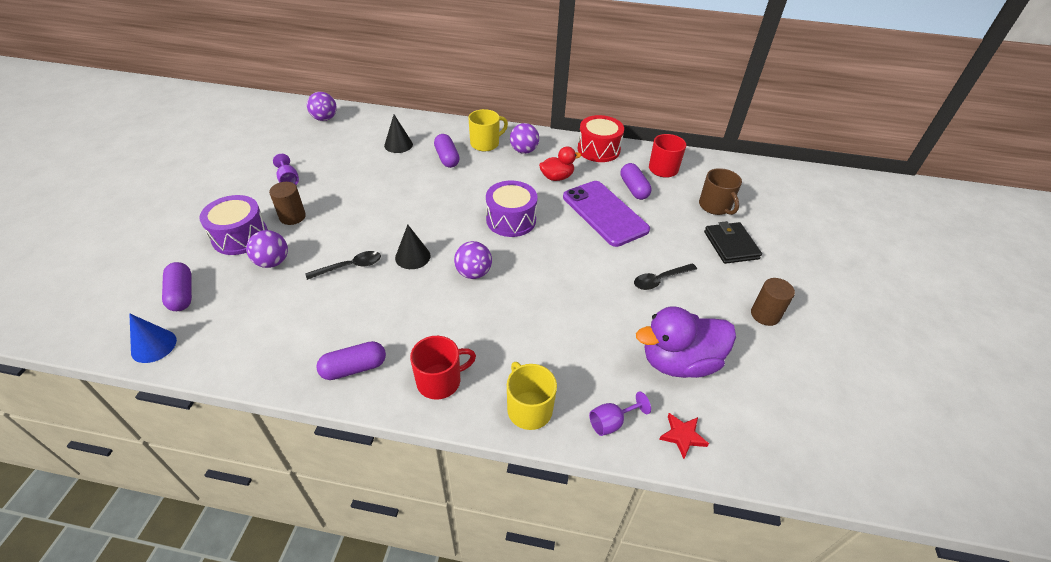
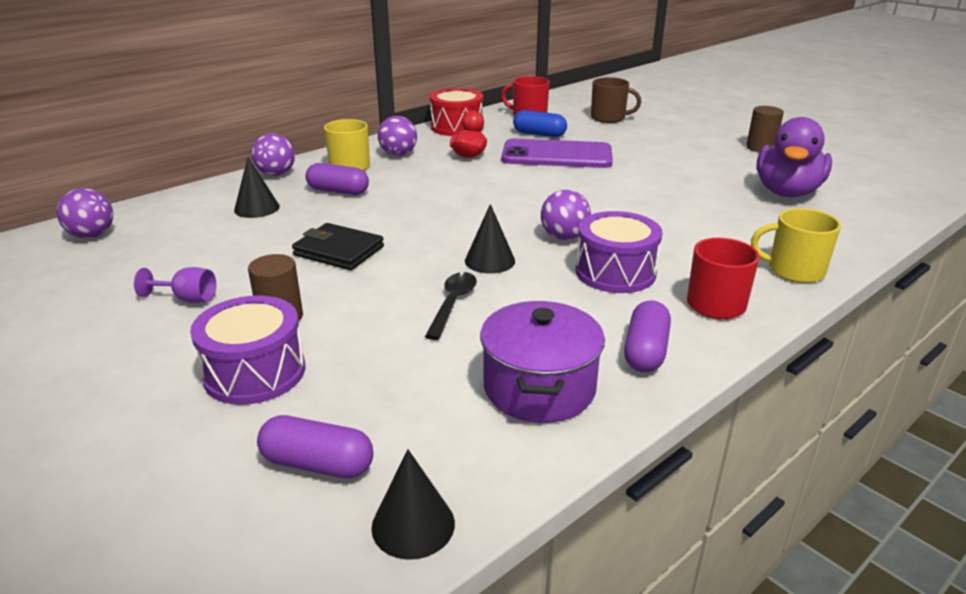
camera: 50 degrees left, 15 degrees down
blue cone [129,313,177,363] -> black cone [371,449,455,560]
purple ball [246,230,288,268] -> purple ball moved to [251,133,295,176]
purple drum [486,181,537,237] -> purple drum moved to [575,211,663,293]
purple goblet [589,391,651,436] -> none
purple capsule [620,163,652,200] -> blue capsule [513,110,567,137]
black spoon [634,263,697,290] -> none
red star [659,413,709,459] -> none
black wallet [704,221,762,264] -> black wallet moved to [292,223,384,270]
none -> purple pot [480,301,605,423]

